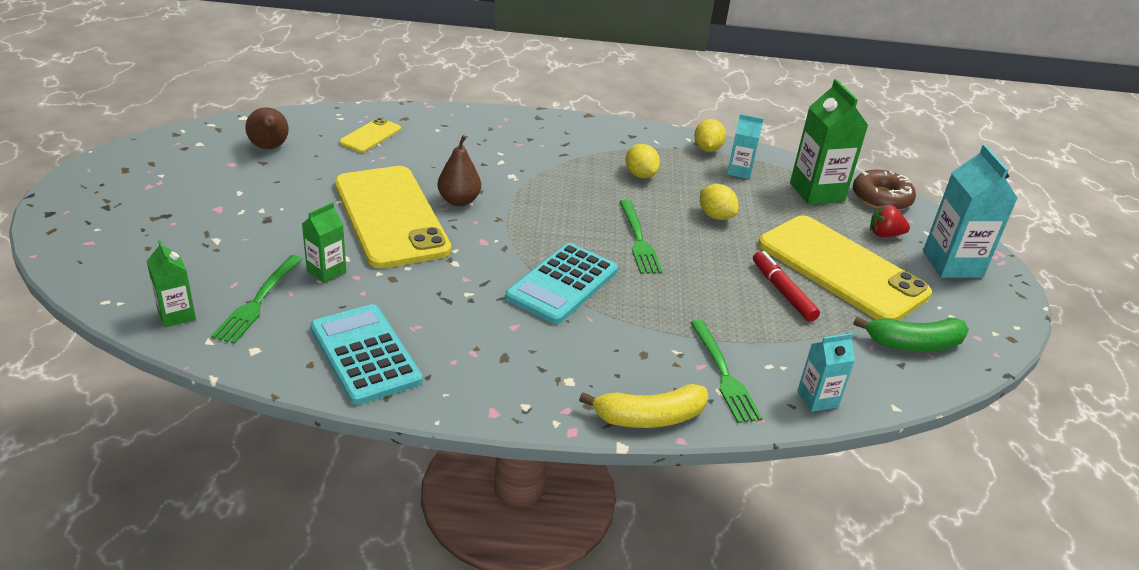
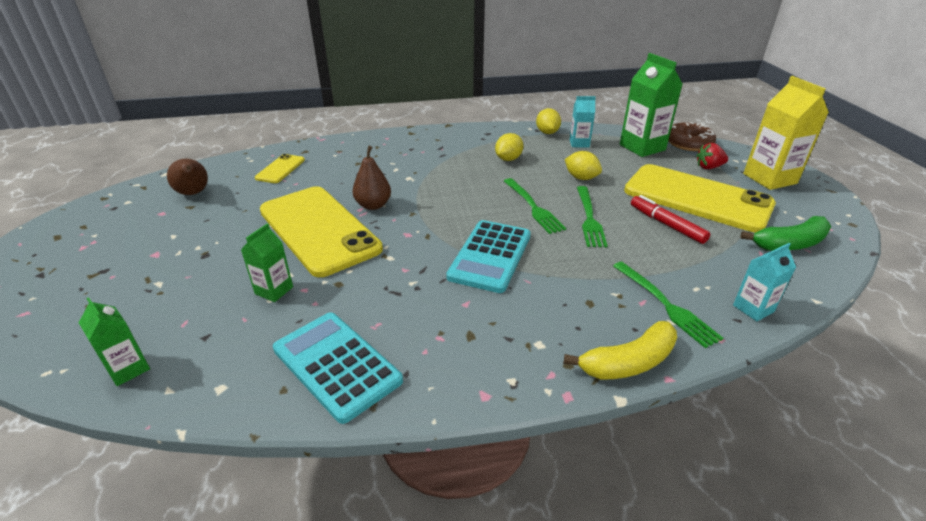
camera: 10 degrees left, 0 degrees up
green fork [211,255,302,344] -> green fork moved to [577,186,608,247]
yellow lemon [626,144,660,178] -> yellow lemon turned 75 degrees clockwise [495,133,523,161]
turquoise carton [923,145,1018,278] -> yellow carton [743,76,829,190]

